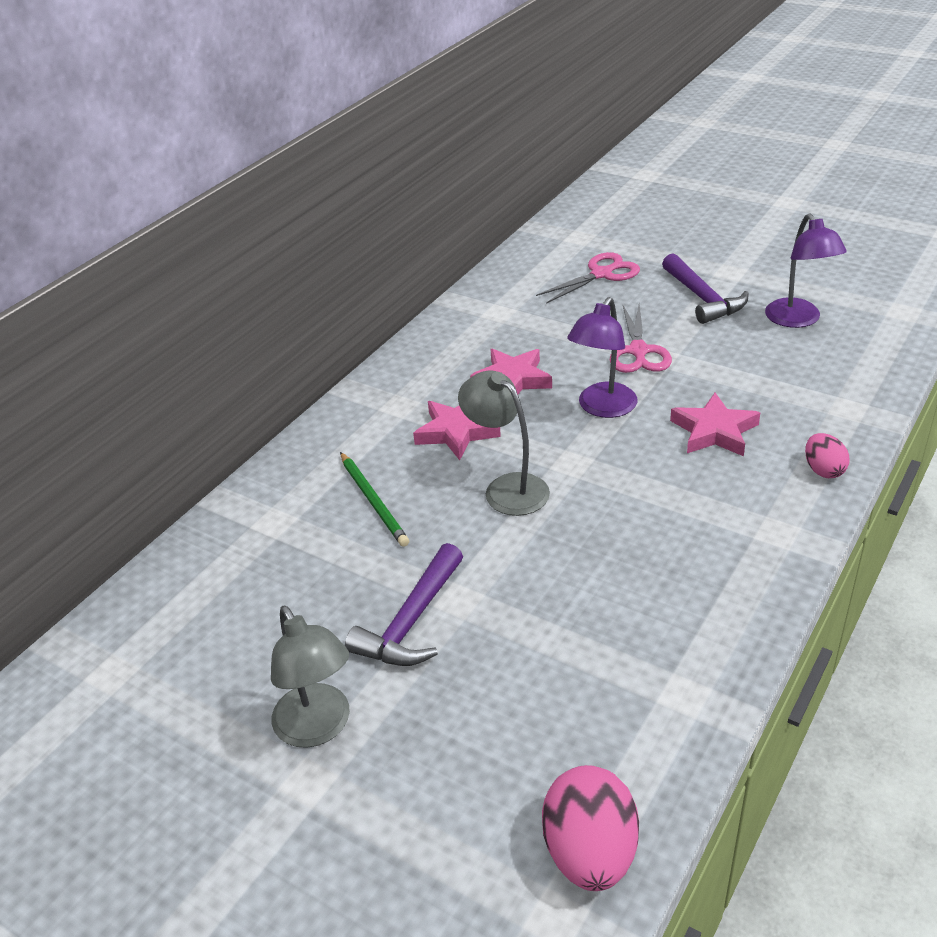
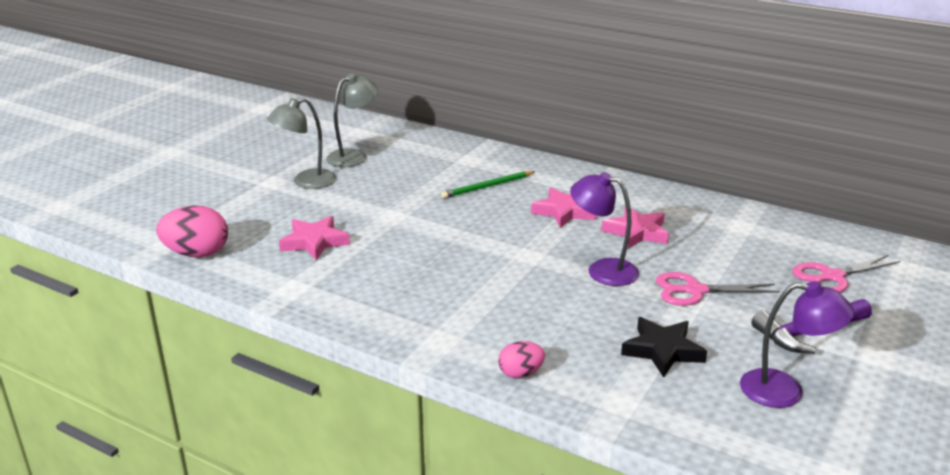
camera: 85 degrees right, 10 degrees down
purple hammer [345,543,463,666] -> none
grey lamp [458,371,550,516] -> grey lamp moved to [326,73,378,167]
pink scissors [536,252,640,304] -> pink scissors turned 105 degrees clockwise [792,255,901,293]
pink star [670,393,760,456] -> pink star moved to [279,216,350,261]
purple lamp [765,213,847,328] -> purple lamp turned 150 degrees counterclockwise [740,281,855,408]
none -> black star [621,317,707,377]

